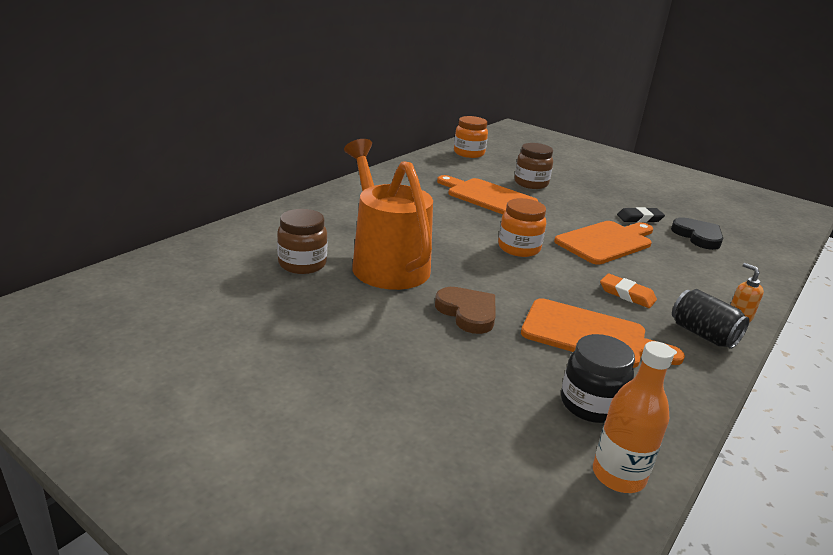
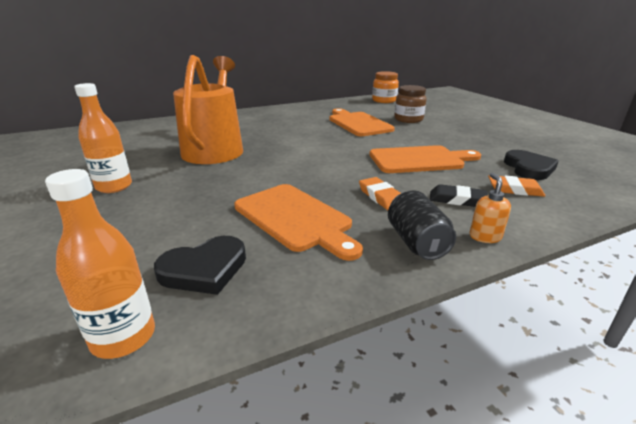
camera: 30 degrees right, 0 degrees up
brown jar [277,209,327,274] -> none
brown heart [435,287,496,334] -> none
orange jar [498,198,546,257] -> none
black jar [561,334,635,423] -> black heart [154,236,246,295]
black eraser [617,207,665,223] -> black eraser moved to [430,184,488,207]
none -> orange bottle [74,83,132,193]
none -> orange eraser [488,175,545,197]

